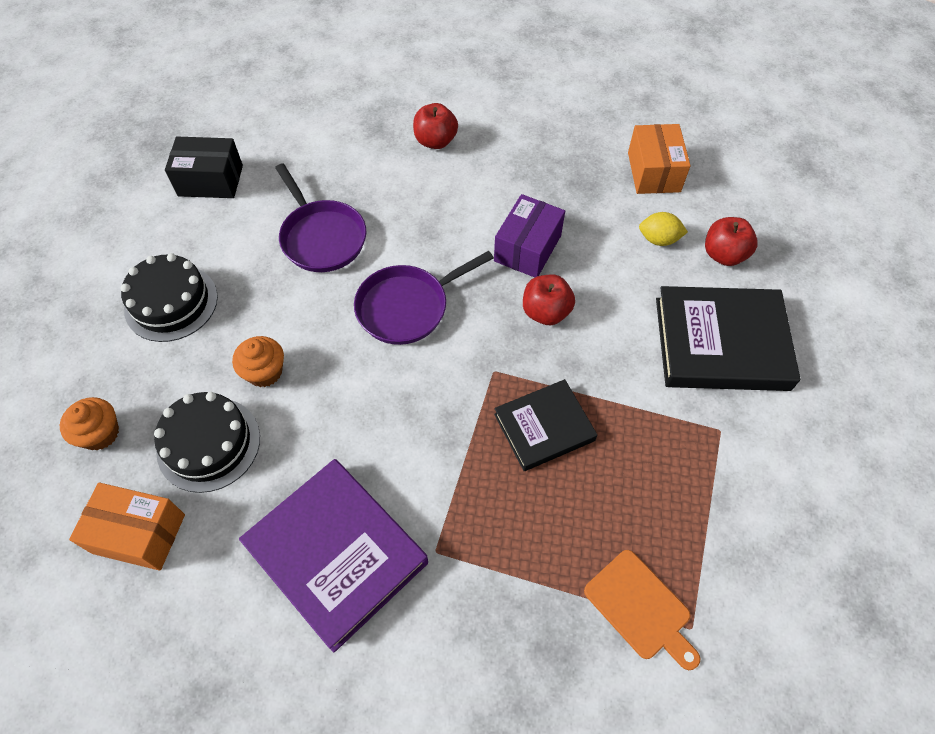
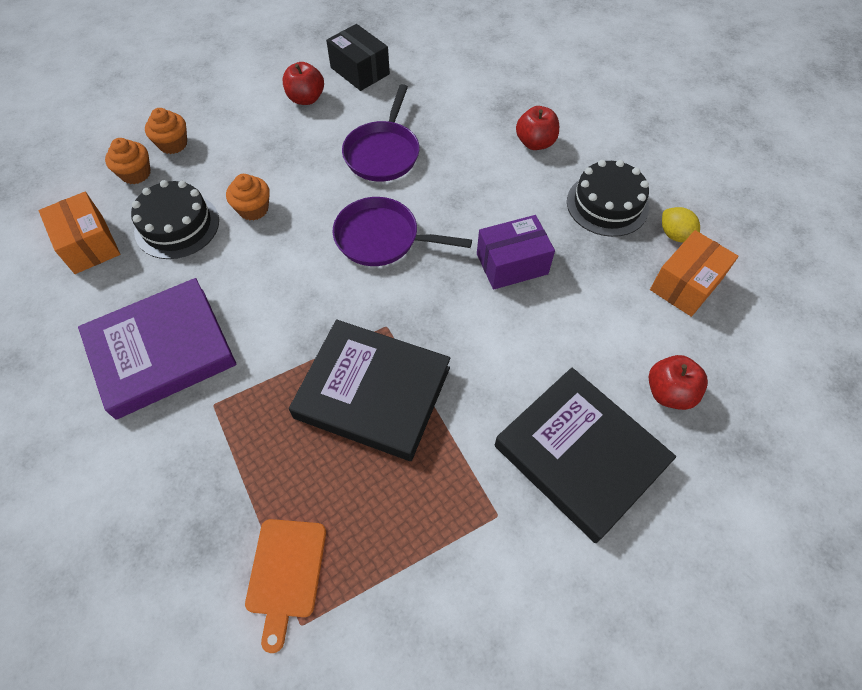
camera: 45 degrees right, 0 degrees up
black cake [121,253,218,342] -> black cake moved to [567,160,649,237]
purple book [239,459,428,652] -> purple book turned 60 degrees clockwise [78,278,237,420]
black book [494,379,597,471] -> black book [289,319,451,461], size x1.63
red apple [523,274,575,325] -> red apple moved to [283,62,324,105]
yellow lemon [639,212,688,246] -> yellow lemon moved to [662,207,700,243]
none -> orange cupcake [145,108,187,154]

